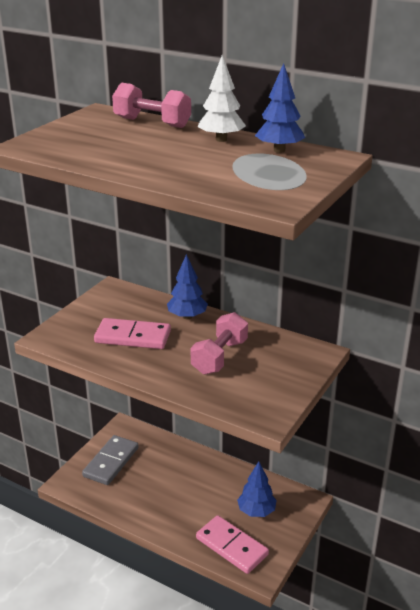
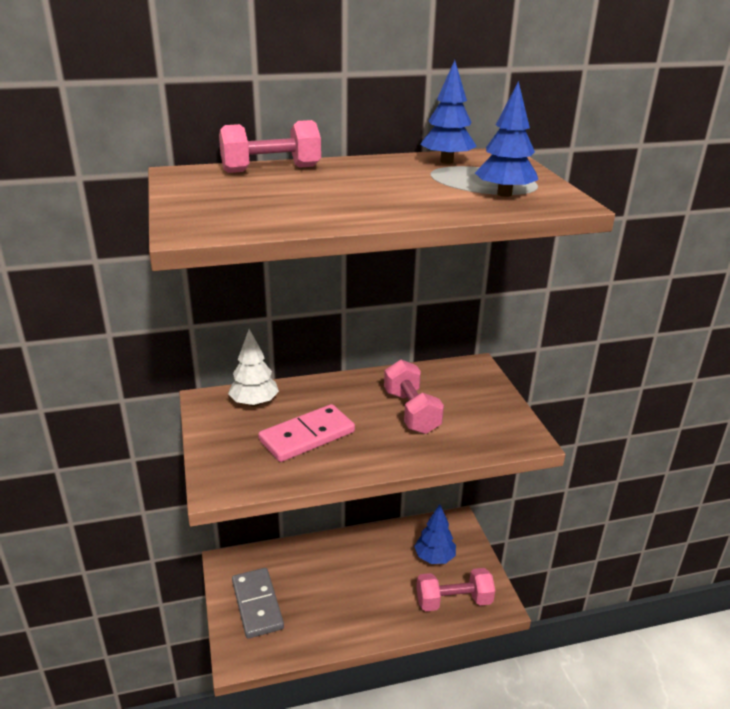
camera: 45 degrees left, 0 degrees up
blue tree [167,254,208,319] -> blue tree moved to [475,81,538,197]
pink domino [196,515,269,574] -> pink dumbbell [416,568,495,611]
white tree [197,55,246,142] -> white tree moved to [228,329,279,407]

